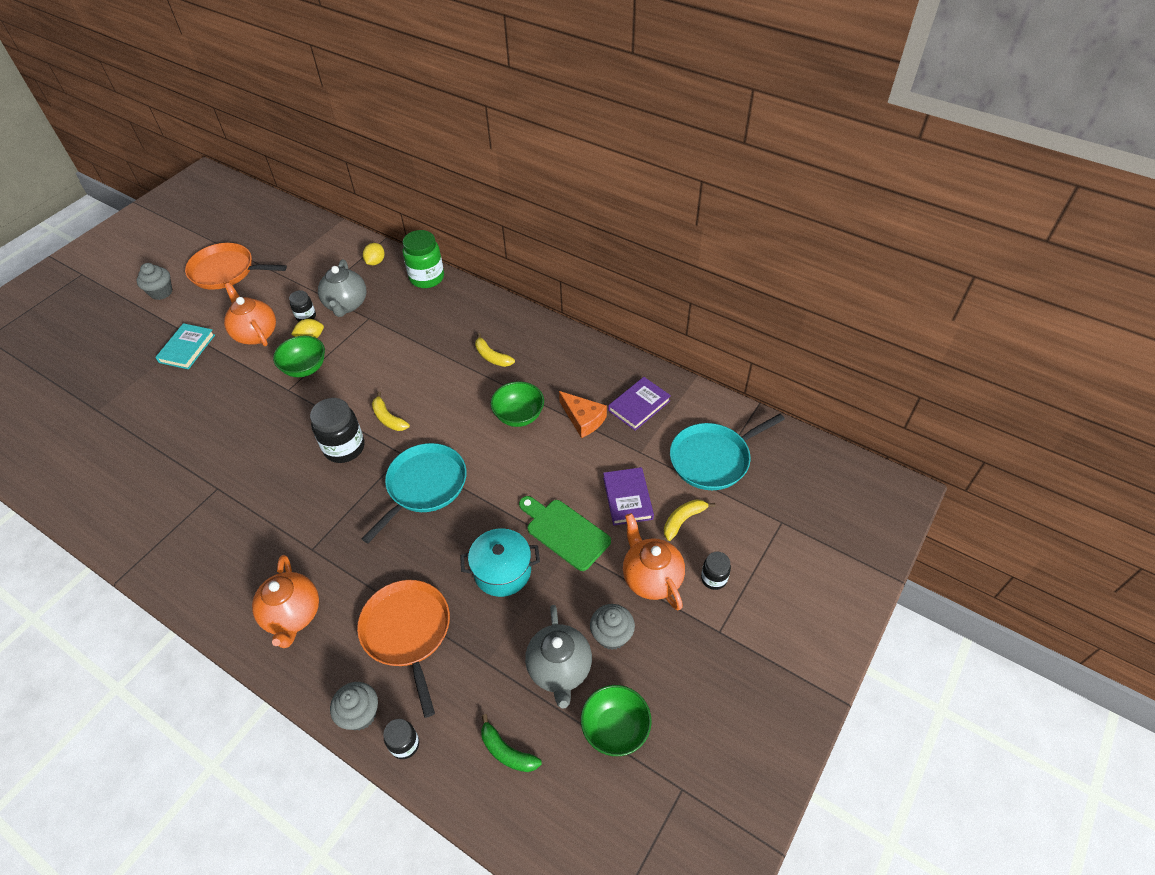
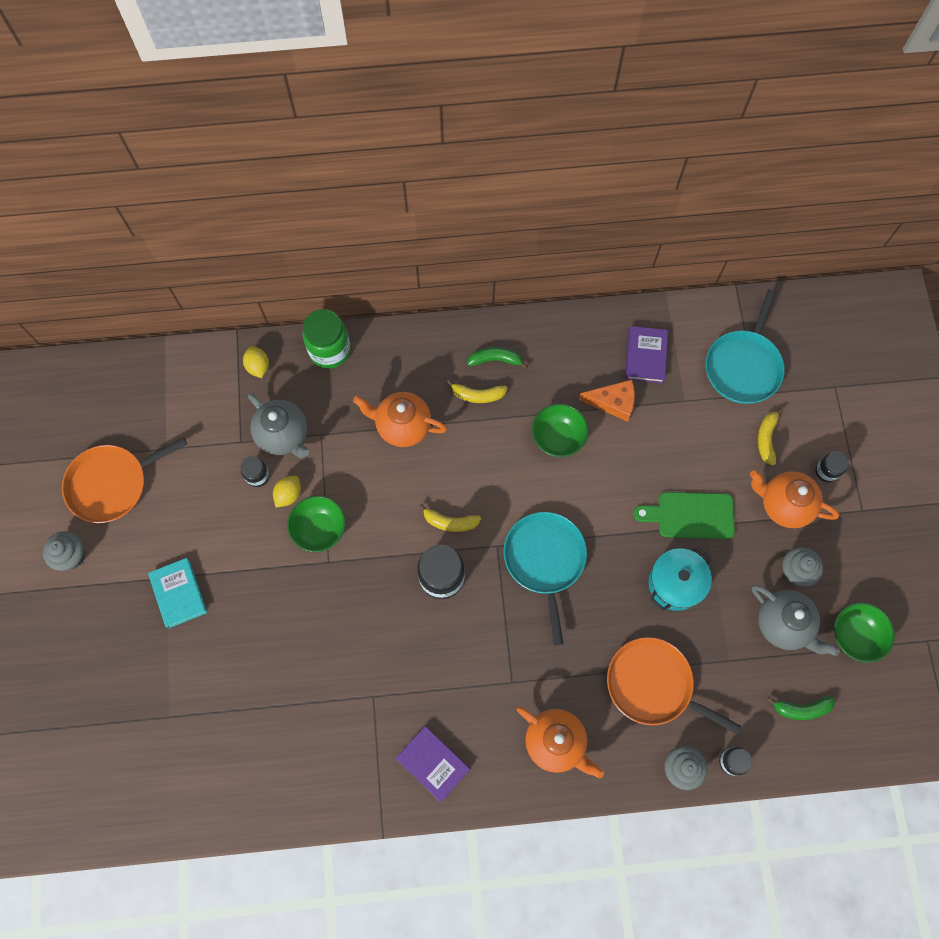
camera: 40 degrees left, 20 degrees up
orange teapot [224,282,276,347] -> orange teapot moved to [353,392,447,447]
purple book [603,467,654,525] -> purple book moved to [396,726,470,802]
none -> green banana [467,347,528,369]

